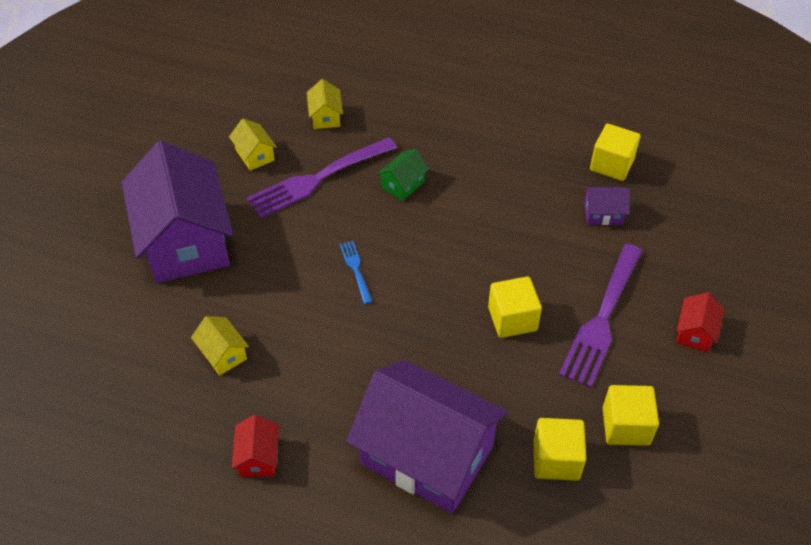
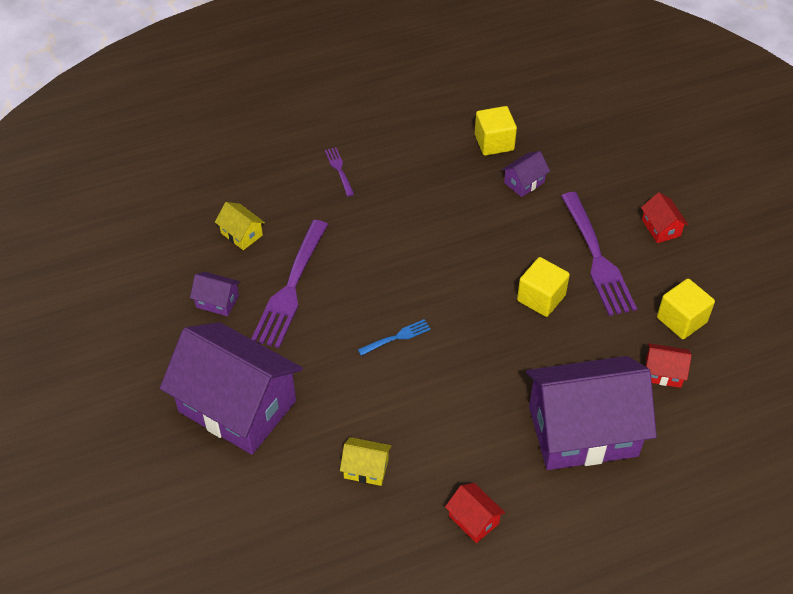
camera: 40 degrees left, 0 degrees up
yellow house [229,119,277,171] -> purple house [190,272,240,316]
blue fork [340,241,372,304] -> blue fork turned 120 degrees clockwise [358,319,431,356]
green house [377,149,429,201] -> none
yellow cube [533,418,586,481] -> red house [646,343,692,388]
none -> purple fork [325,147,354,196]

